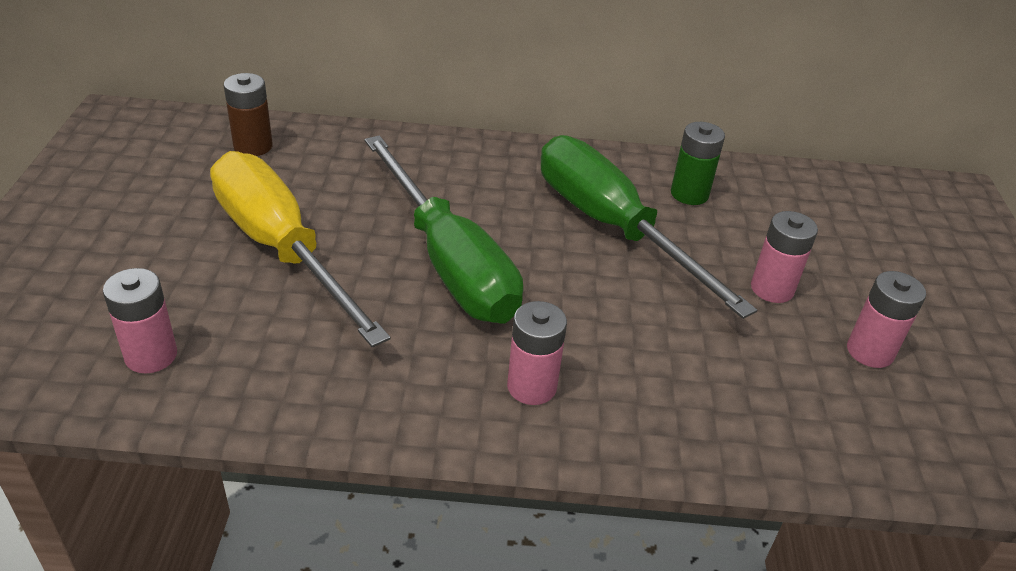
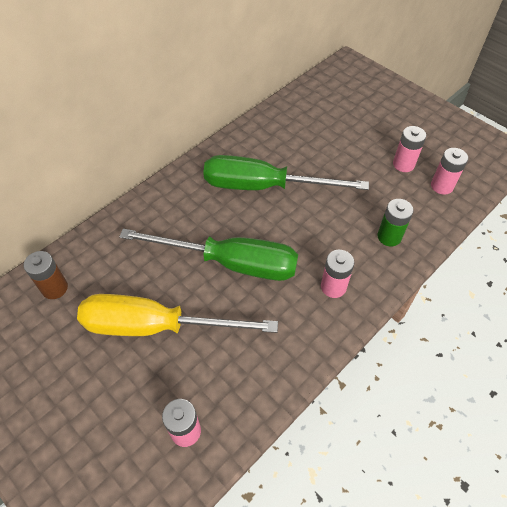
camera: 45 degrees left, 15 degrees up
green battery [671,122,725,205] -> green battery moved to [377,199,414,246]
pink battery [751,211,818,303] -> pink battery moved to [431,148,468,195]

